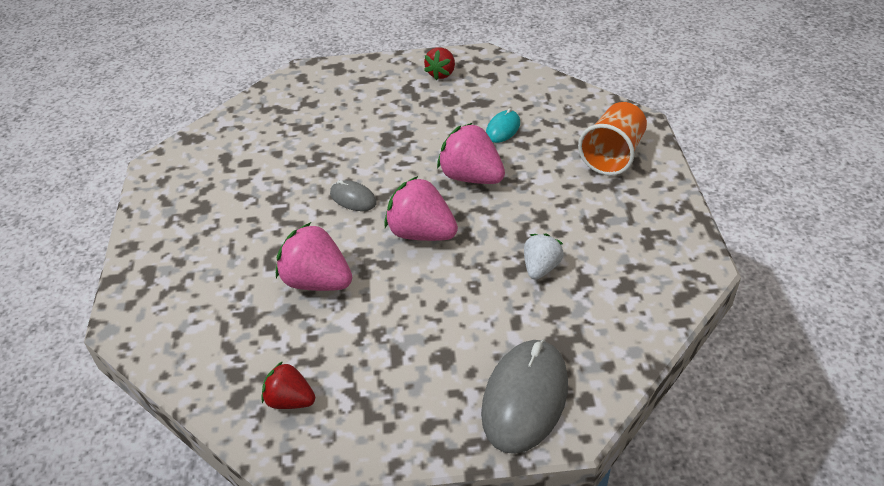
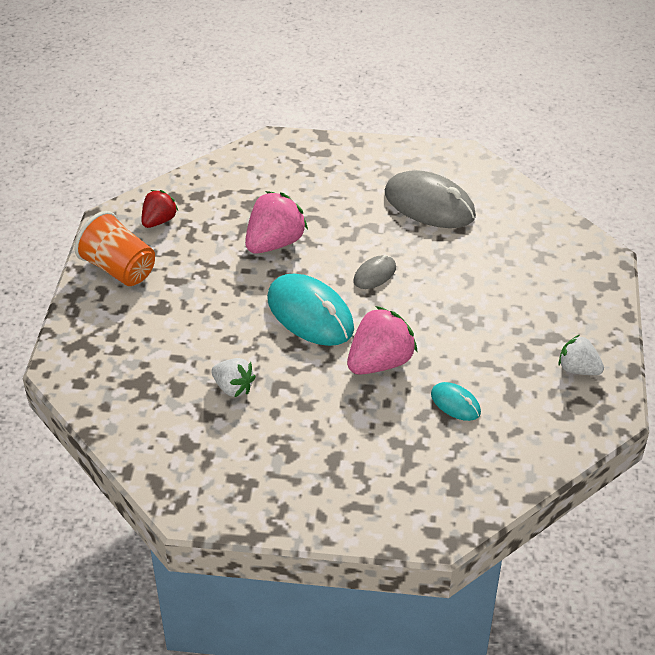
camera: 100 degrees right, 0 degrees up
pink strawberry [384,176,458,241] -> turquoise mouse [267,274,354,346]
red strawberry [424,47,455,80] -> white strawberry [558,335,604,375]
grey mouse [481,339,568,454] -> grey mouse moved to [385,170,476,228]
orange cup [578,102,647,176] -> orange cup moved to [74,211,155,286]

